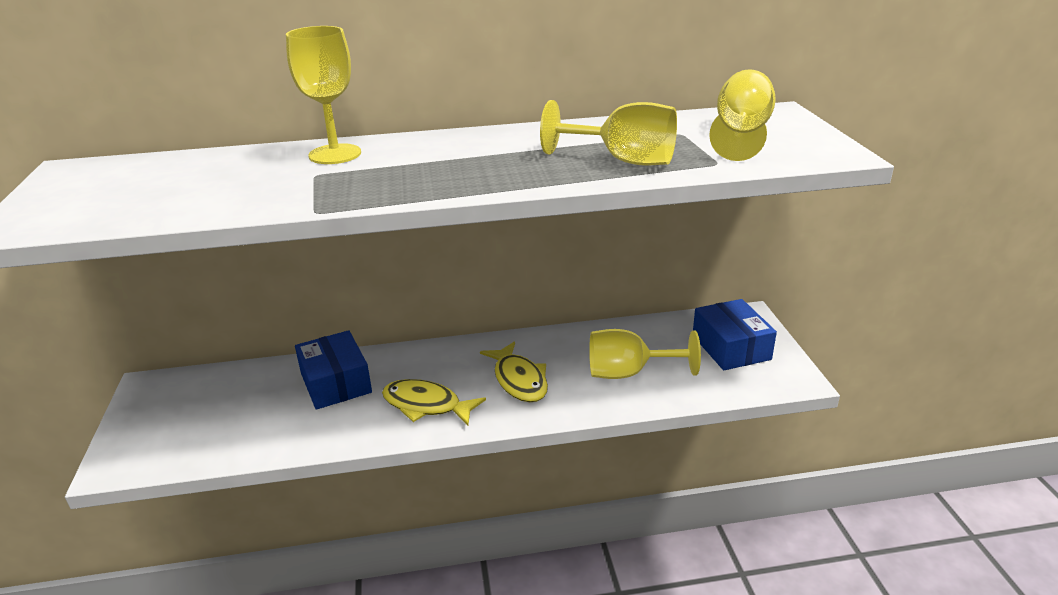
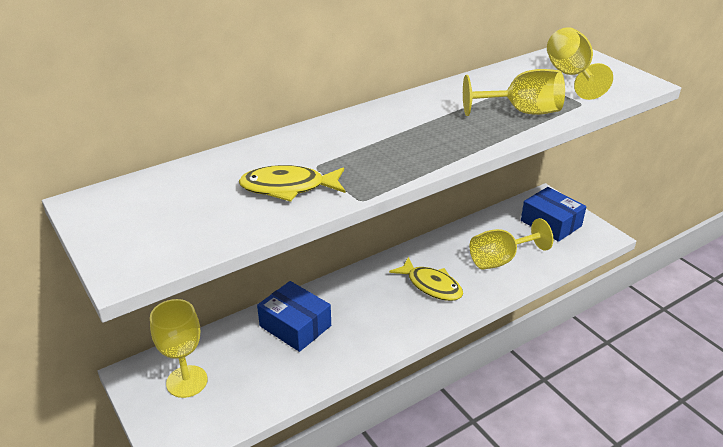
camera: 25 degrees left, 5 degrees up
yellow goblet [286,26,361,164] -> yellow goblet moved to [150,299,208,398]
yellow fish [382,379,486,426] -> yellow fish moved to [239,165,345,202]

